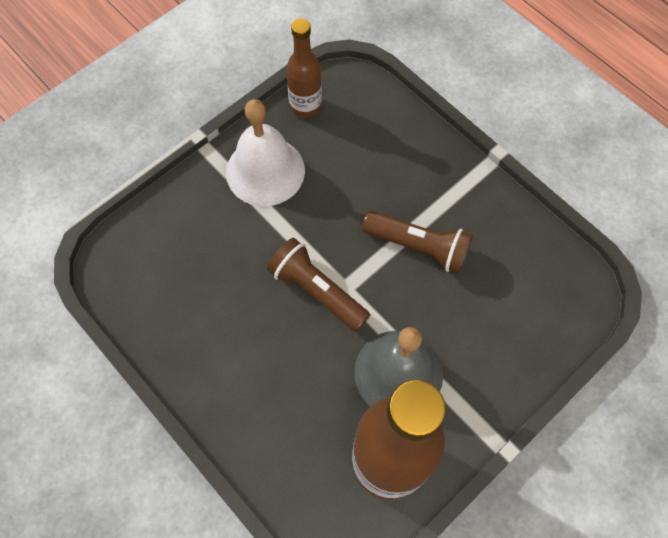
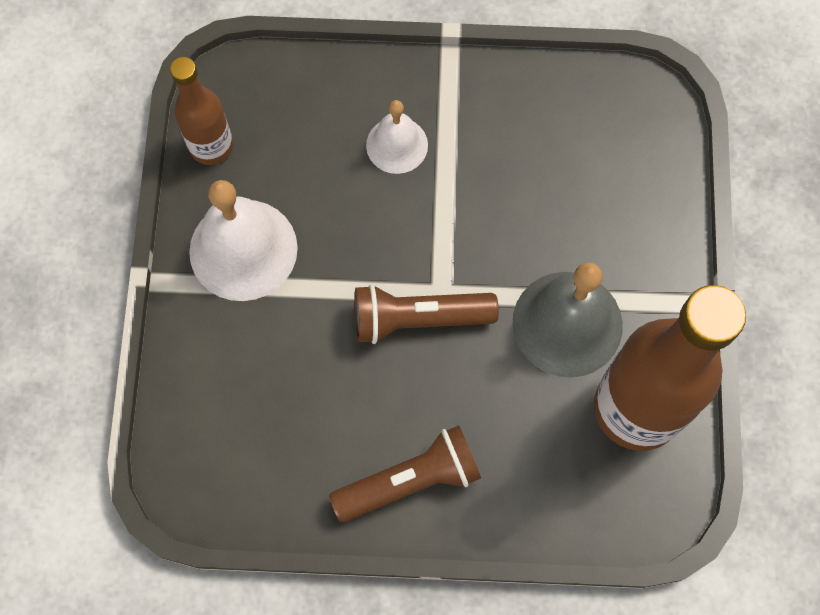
camera: 45 degrees left, 5 degrees up
brown flashlight [362,211,473,274] -> brown flashlight moved to [329,425,481,522]
none -> white bell [366,100,428,174]

